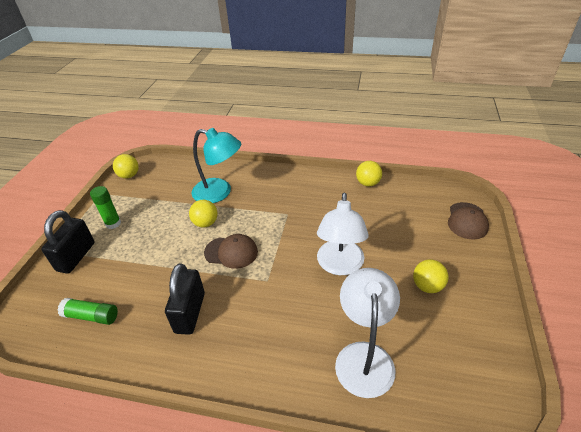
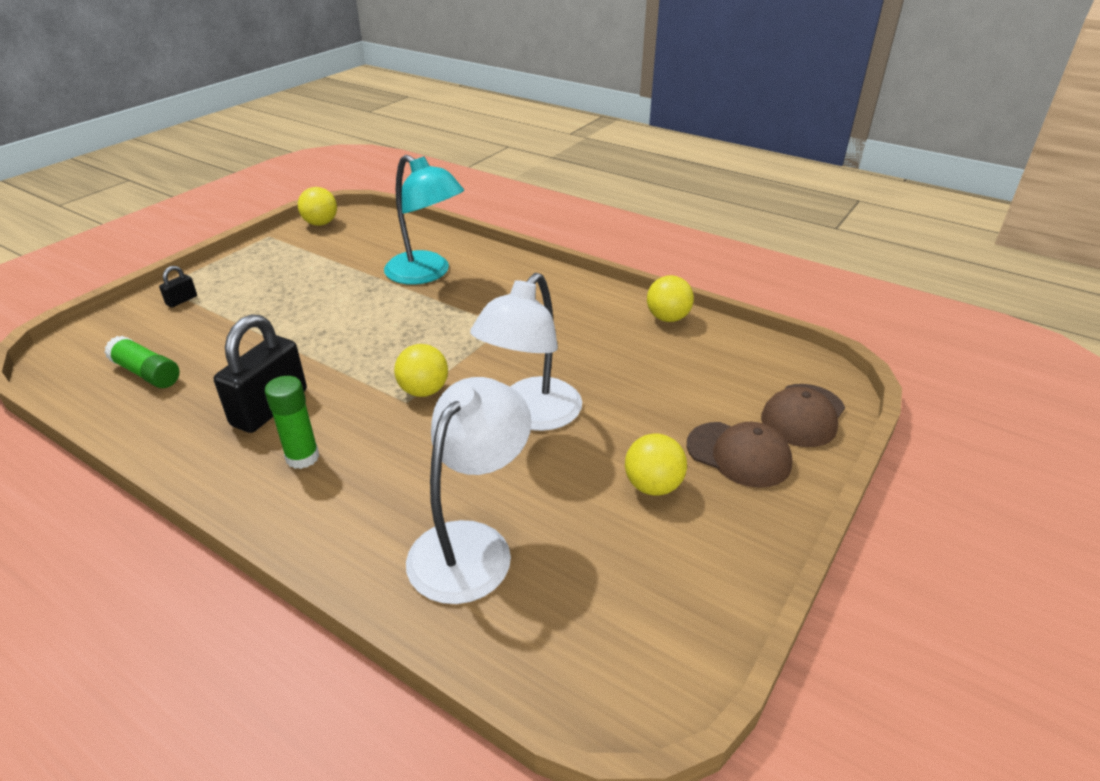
camera: 20 degrees right, 5 degrees down
black padlock [41,210,95,274] -> black padlock [159,266,197,307], size x0.44
green glue stick [90,186,121,229] -> green glue stick moved to [265,376,319,469]
yellow ball [189,200,218,228] -> yellow ball moved to [394,344,448,397]
brown cap [204,234,258,269] -> brown cap moved to [687,422,792,488]

